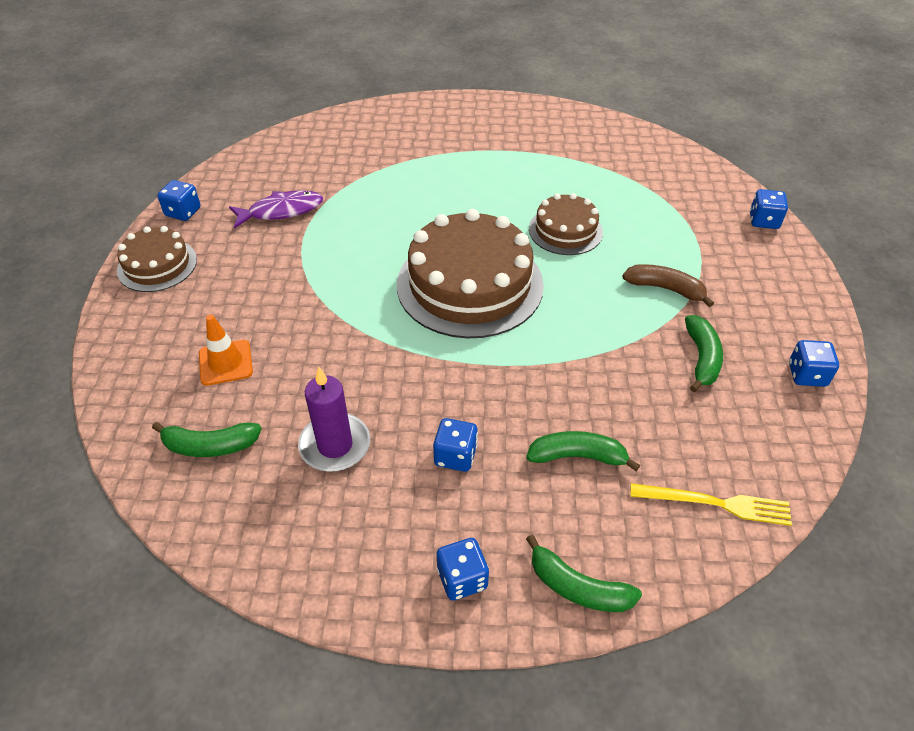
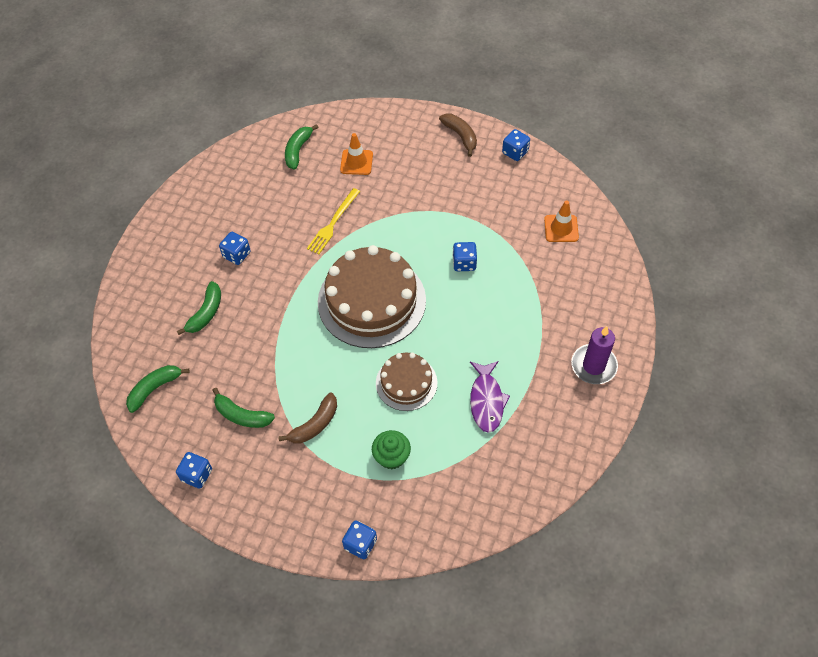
camera: 110 degrees right, 10 degrees up
brown cake [117,226,197,292] -> brown banana [439,114,477,157]
purple fish [229,190,323,229] -> purple fish moved to [470,361,510,433]
purple candle [298,367,370,472] -> purple candle moved to [571,326,618,384]
blue dice [437,538,489,601] -> blue dice moved to [453,242,477,271]
green banana [526,535,642,612] -> green banana moved to [126,365,190,413]
yellow fork [630,483,792,526] -> yellow fork moved to [307,188,360,254]
none -> green cupcake [372,430,411,469]
none -> orange traffic cone [544,200,579,242]

